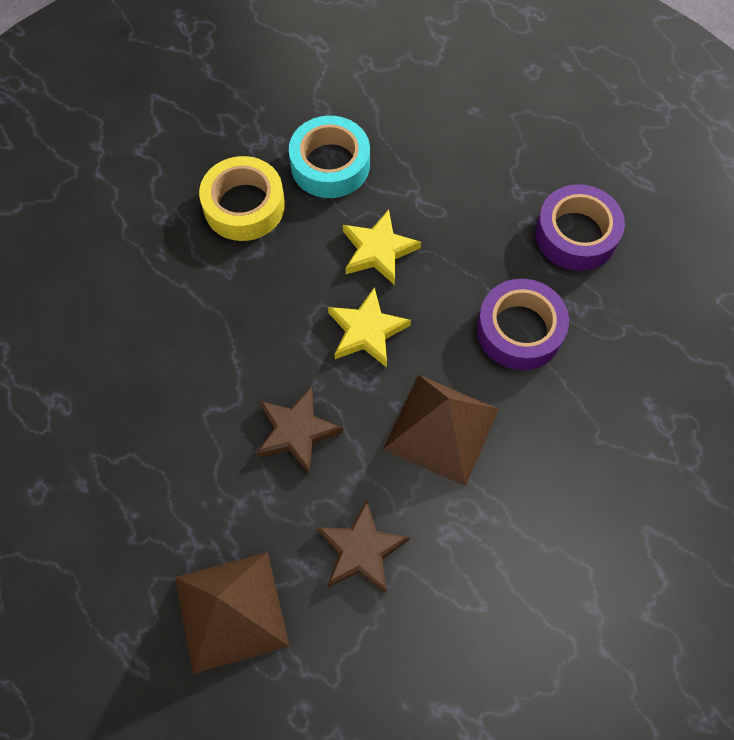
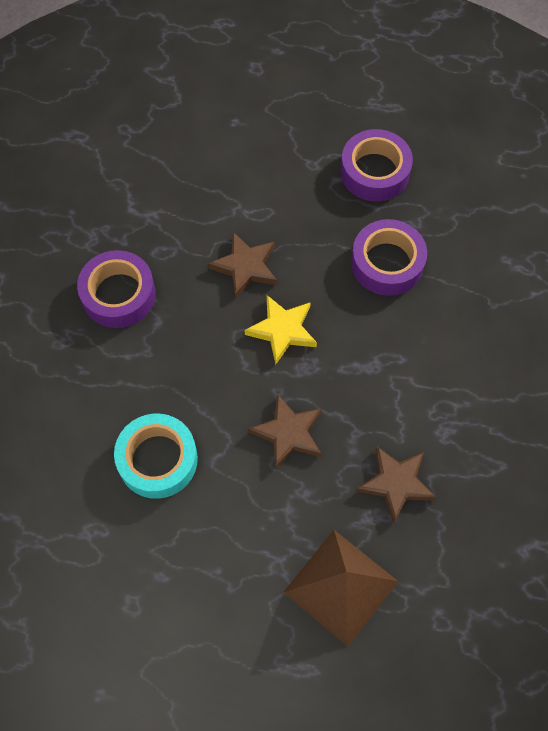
camera: 35 degrees left, 0 degrees up
yellow tape [199,156,285,241] -> purple tape [77,250,156,328]
turquoise tape [289,116,370,198] -> turquoise tape moved to [114,414,198,499]
yellow star [343,209,421,285] -> brown star [208,232,277,299]
brown pyramid [383,375,499,486] -> none

